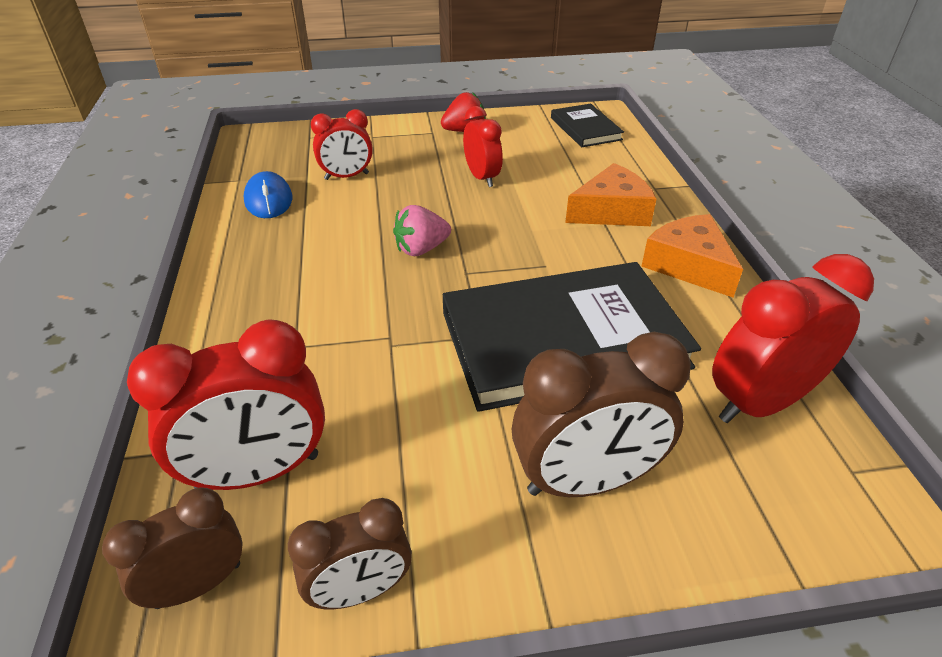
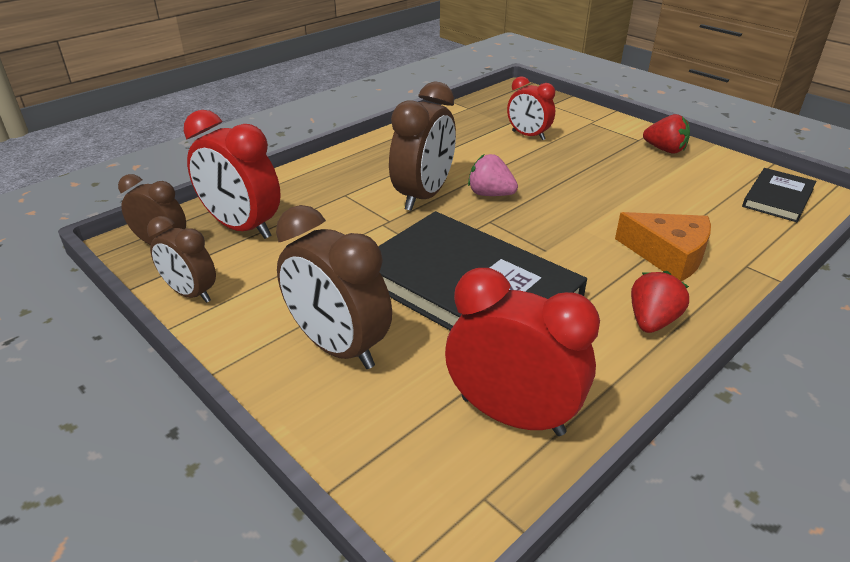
camera: 55 degrees right, 5 degrees down
blue mouse [244,171,292,218] -> none
red clock [463,106,503,187] -> none
orange cheese [641,214,743,297] -> red strawberry [631,271,689,333]
none -> brown clock [389,82,456,211]

